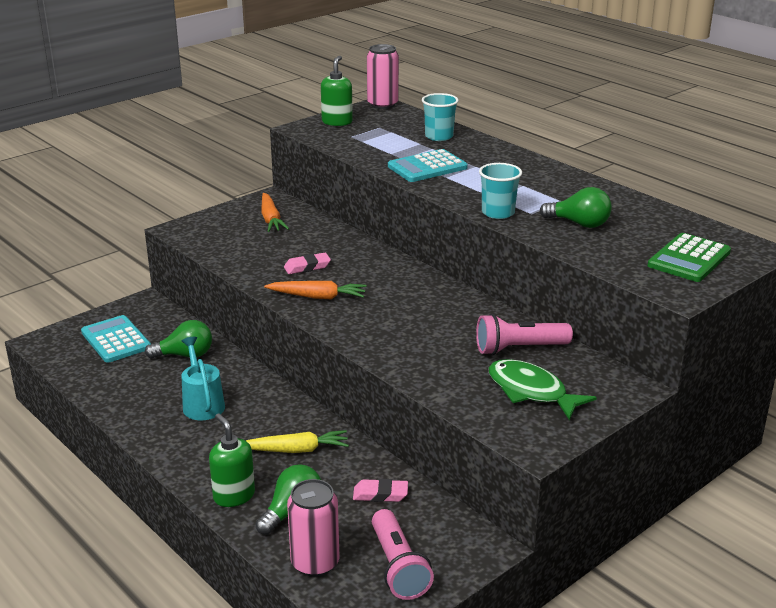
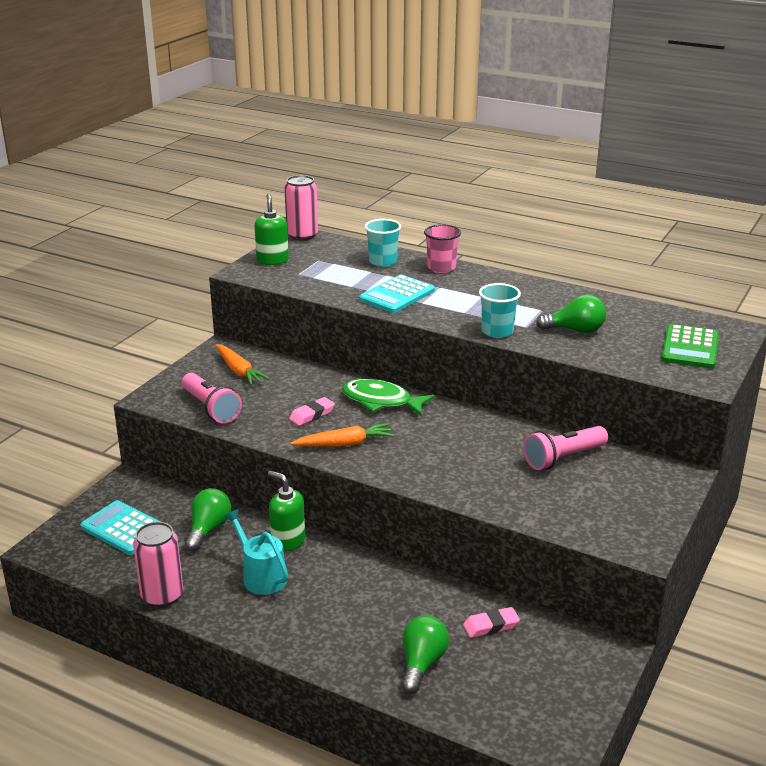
camera: 20 degrees left, 0 degrees up
green light bulb [145,320,212,359] -> green light bulb turned 45 degrees counterclockwise [185,488,231,551]
green soap dispenser [209,413,255,507] -> green soap dispenser moved to [268,471,305,552]
yellow carrot [246,430,349,453] -> none
pink can [287,479,339,577] -> pink can moved to [133,522,183,607]
pink flashlight [372,509,434,600] -> pink flashlight moved to [182,373,242,423]
green fish [489,359,597,420] -> green fish moved to [342,379,435,416]
none -> pink cup [424,224,461,273]

